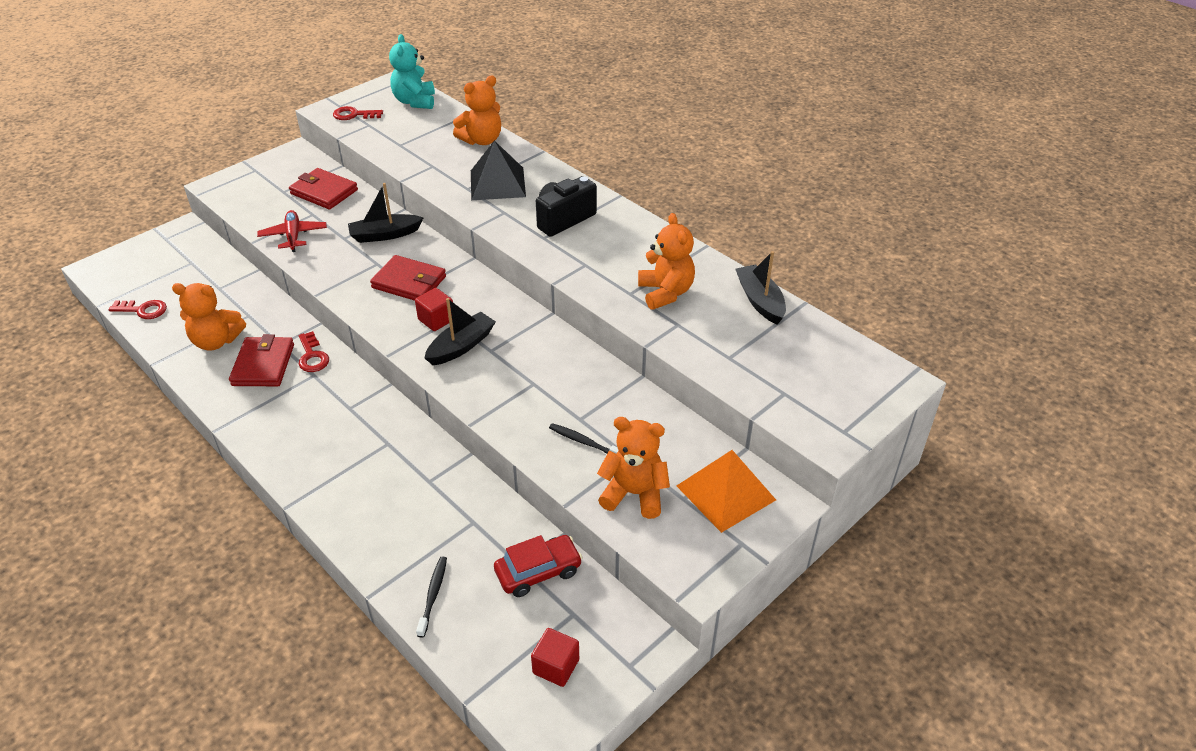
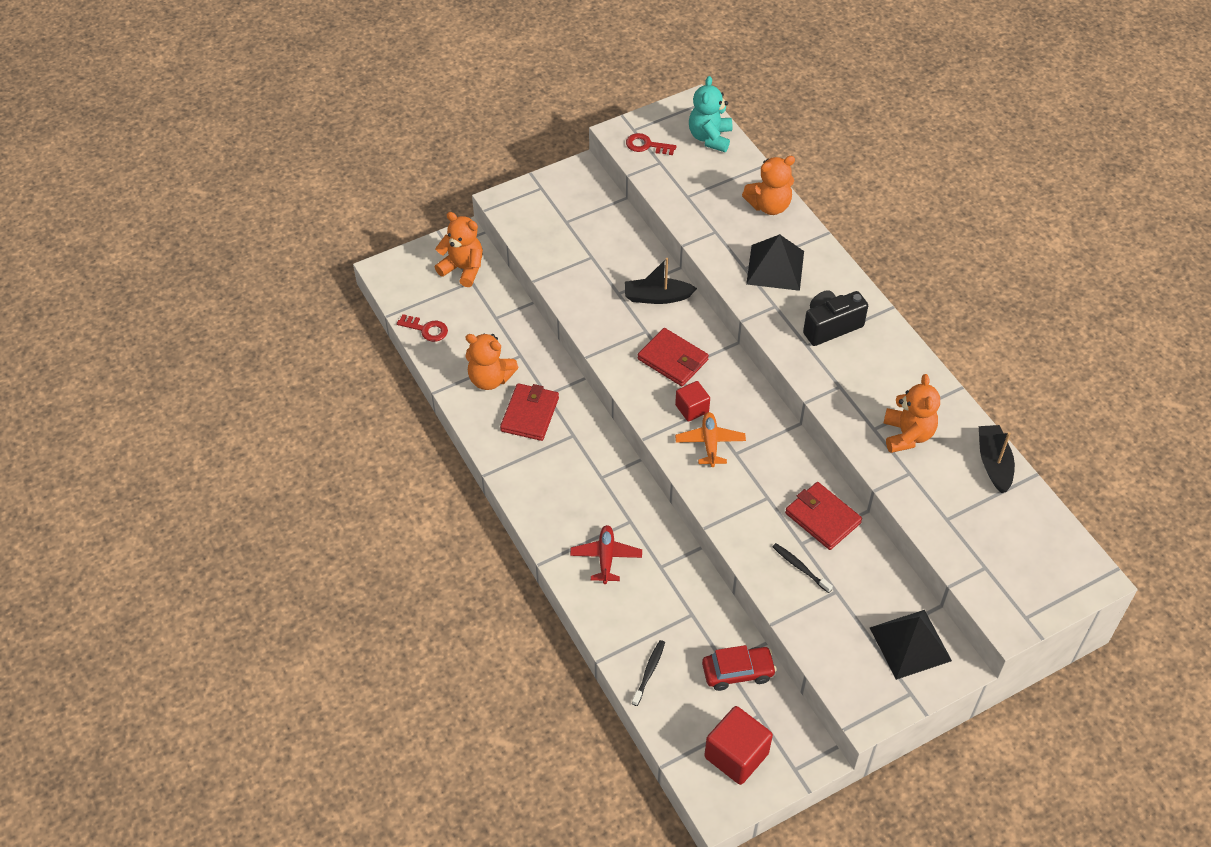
camera: 15 degrees right, 10 degrees up
red plane [257,210,327,252] -> red plane moved to [570,525,642,584]
red wallet [289,168,358,209] -> red wallet moved to [785,482,862,550]
red key [299,331,329,372] -> none
black boat [425,298,496,365] -> orange plane [675,412,746,467]
red cube [531,628,579,687] -> red cube [704,706,773,785], size x1.66
orange teddy bear [597,417,670,519] -> orange teddy bear moved to [435,212,483,287]
orange pyramid [677,450,776,533] -> black pyramid [870,610,952,680]

